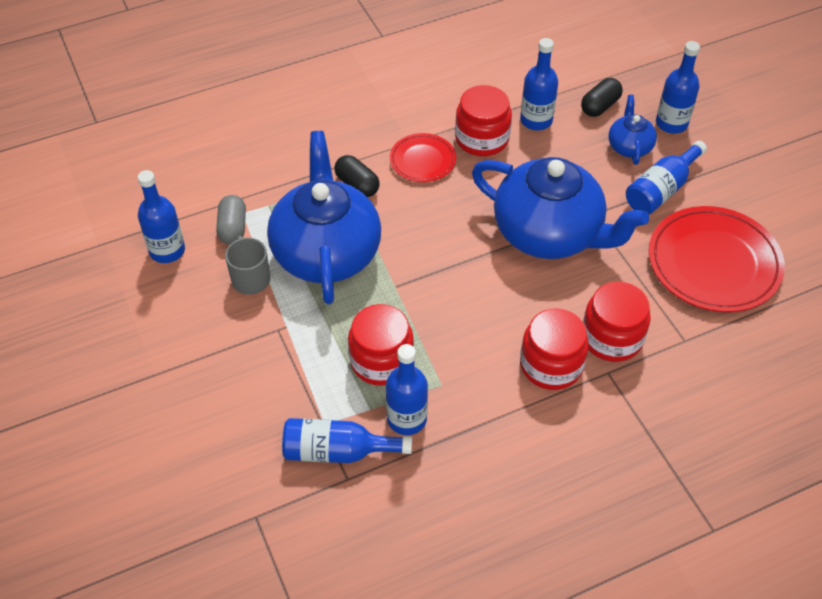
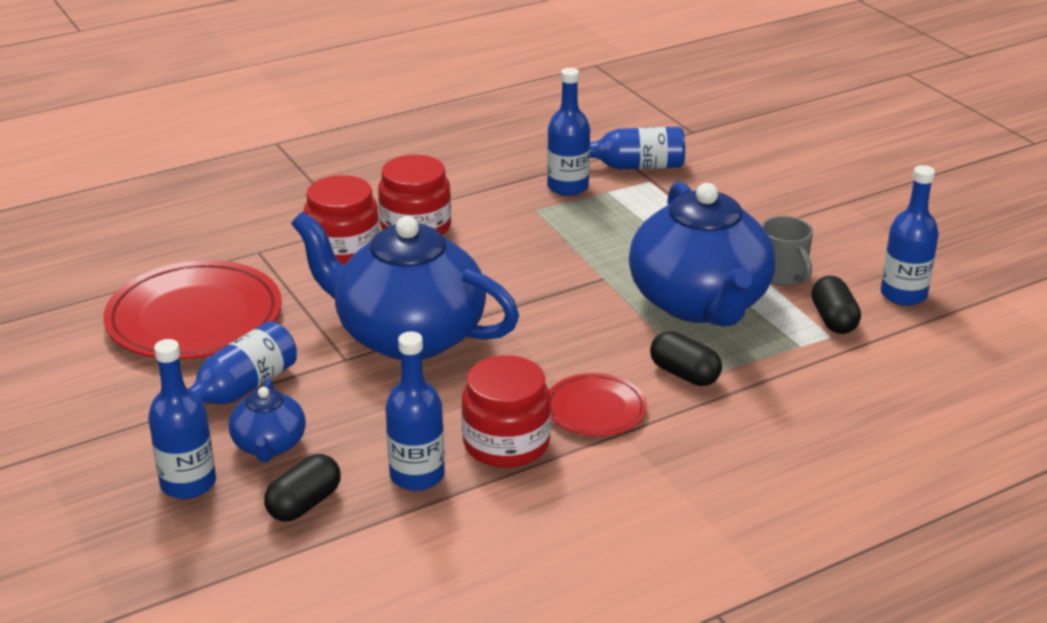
camera: 175 degrees right, 20 degrees down
grey capsule [216,195,246,244] -> black capsule [811,276,861,334]
red jar [348,304,414,386] -> none

